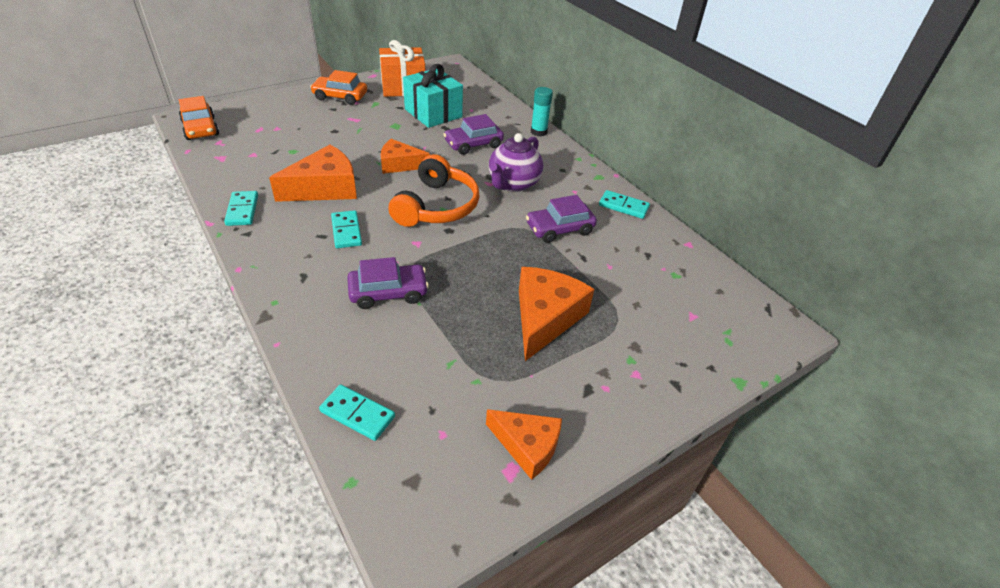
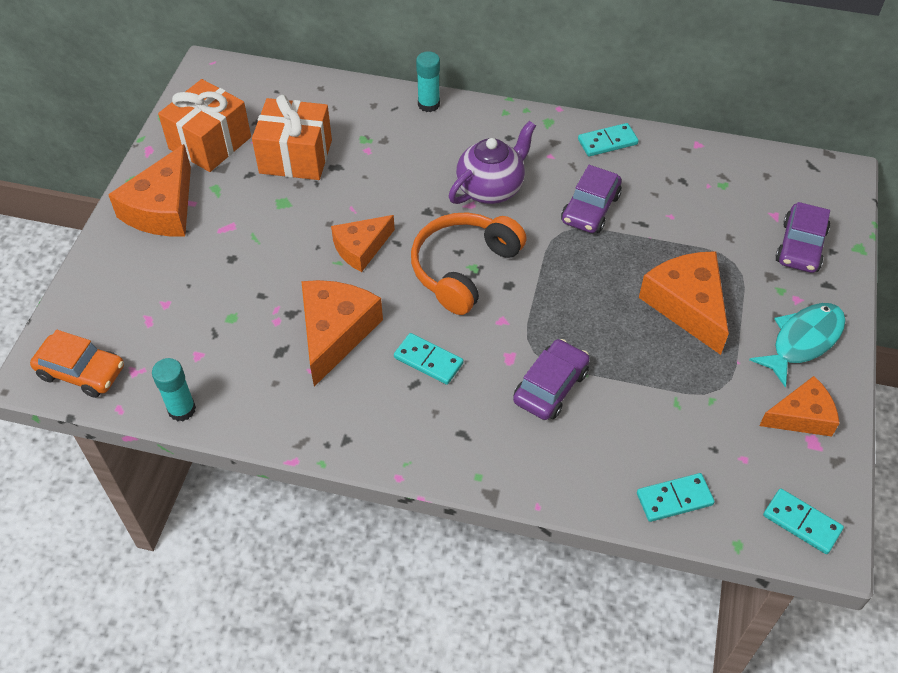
camera: 40 degrees left, 10 degrees up
turquoise domino [224,191,258,226] -> turquoise domino moved to [763,488,844,554]
orange car [310,70,367,105] -> orange cheese [108,144,191,236]
orange headphones [388,154,480,227] -> orange headphones turned 120 degrees counterclockwise [411,213,527,315]
turquoise gift [403,64,463,128] -> orange gift [252,95,332,180]
purple car [443,114,504,155] -> purple car moved to [776,202,830,273]
purple teapot [489,133,544,192] -> purple teapot turned 120 degrees counterclockwise [449,121,536,204]
none -> turquoise glue stick [152,358,196,422]
none -> turquoise fish [749,303,846,388]

